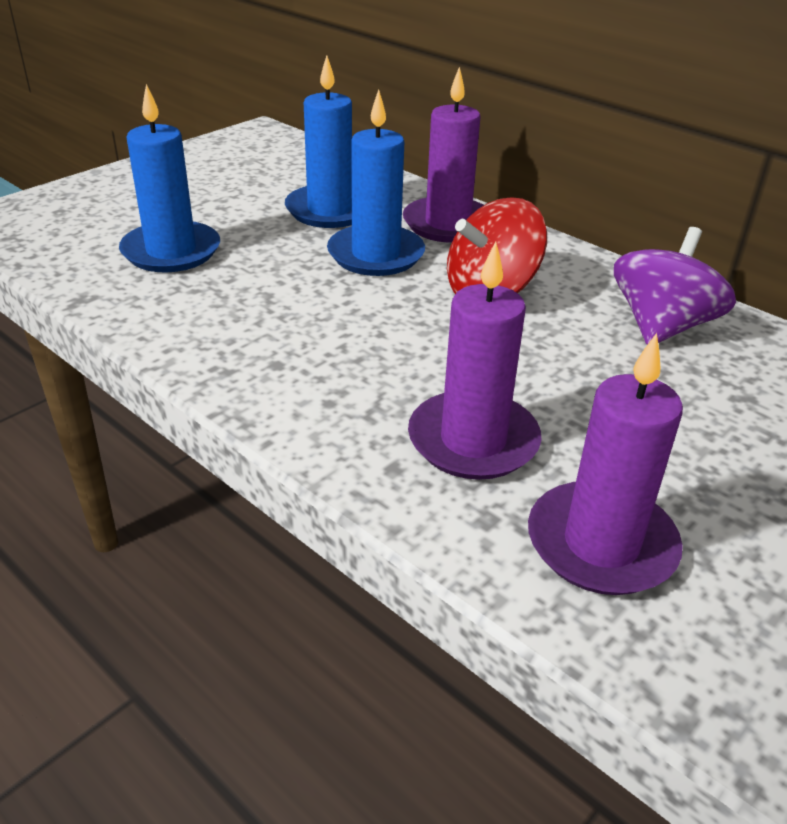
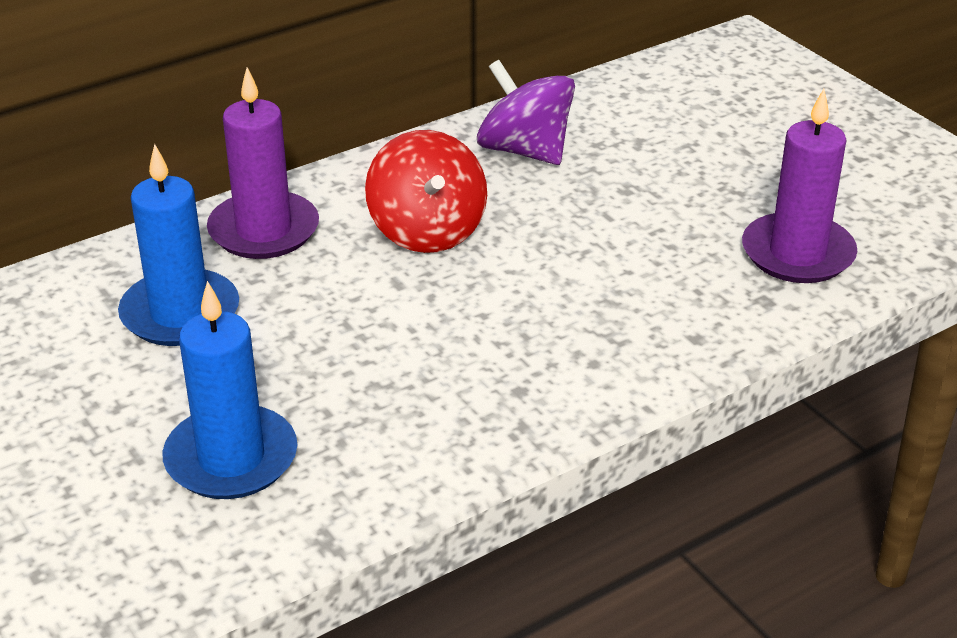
camera: 75 degrees left, 0 degrees up
blue candle [327,90,425,276] -> none
purple candle [408,241,542,480] -> none

